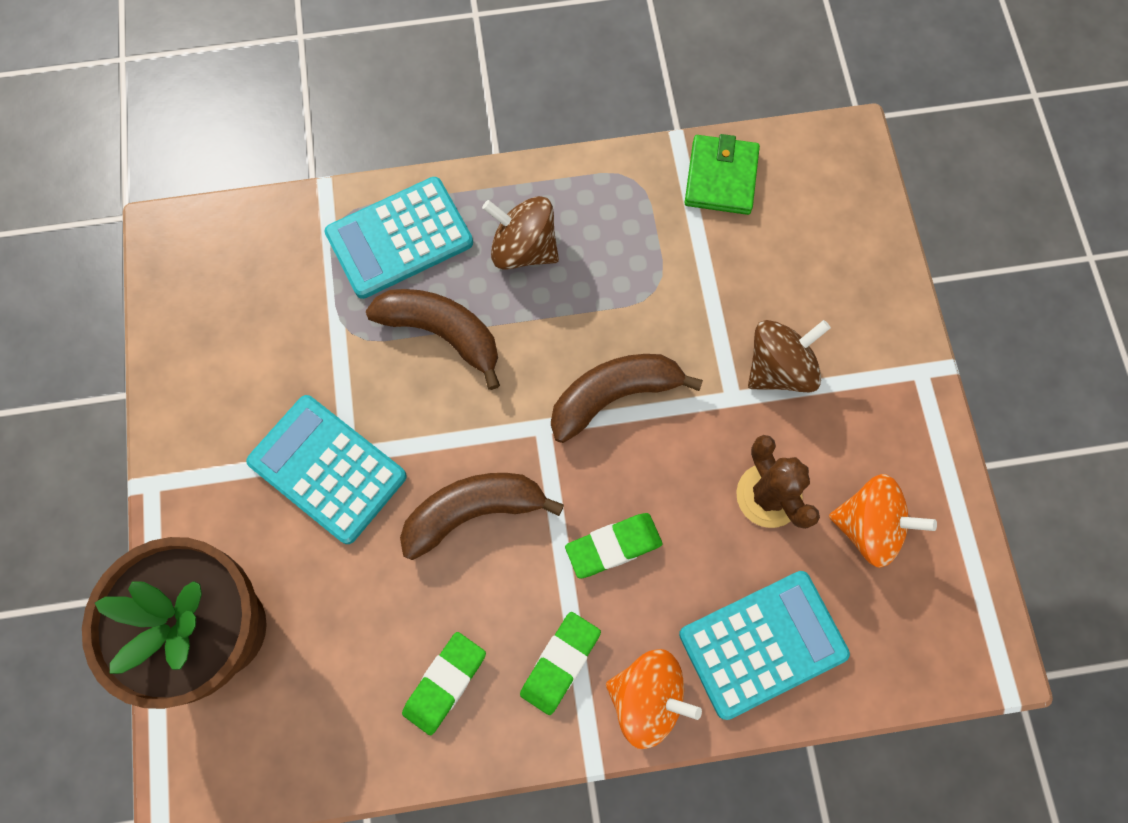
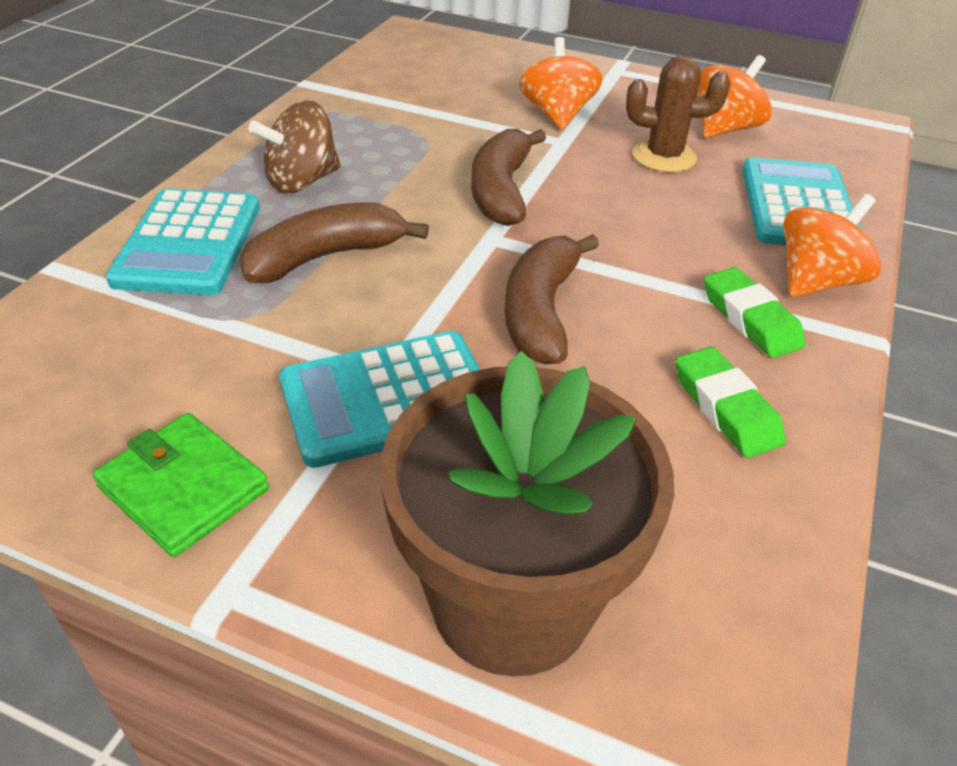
camera: 60 degrees left, 30 degrees down
green eraser [565,513,662,579] -> none
green wallet [685,134,760,215] -> green wallet moved to [92,413,269,557]
brown spinning top [748,320,831,392] -> orange spinning top [519,37,603,130]

